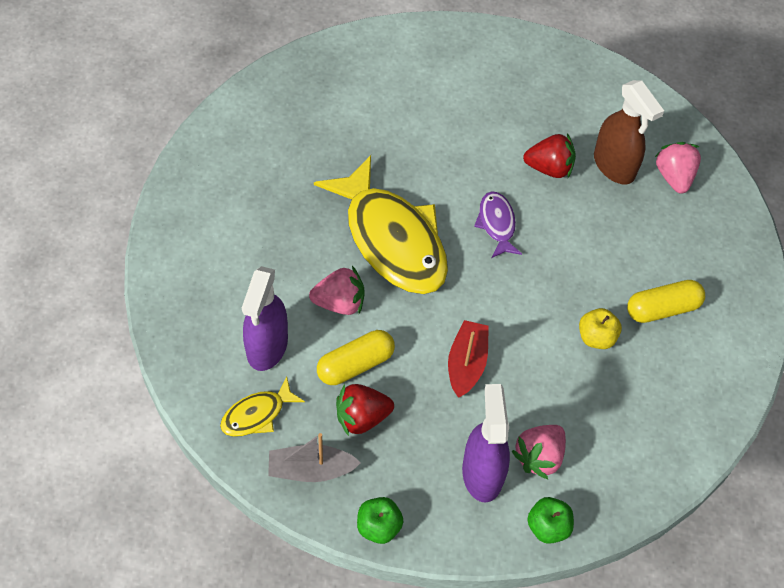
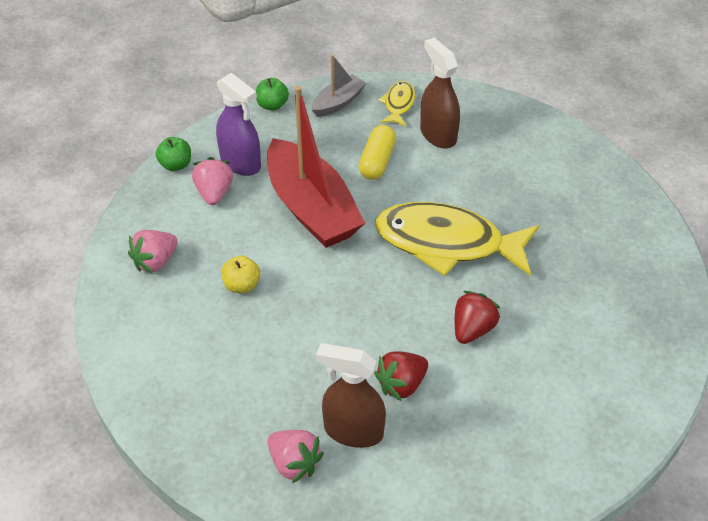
camera: 140 degrees right, 10 degrees down
purple spray bottle [242,266,288,371] -> brown spray bottle [420,38,460,148]
pink strawberry [309,266,365,315] -> pink strawberry moved to [128,230,178,274]
red strawberry [336,384,394,436] -> red strawberry moved to [455,291,500,344]
red boat [448,320,489,398] -> red boat [267,86,365,248], size x2.04
purple fish [474,191,522,258] -> none
yellow capsule [627,280,705,323] -> none

